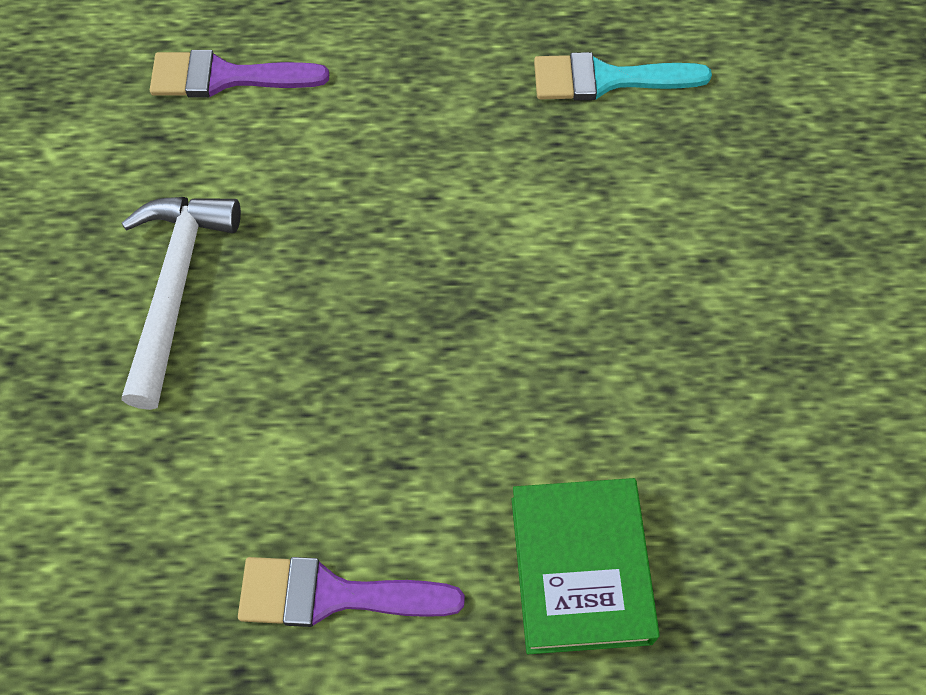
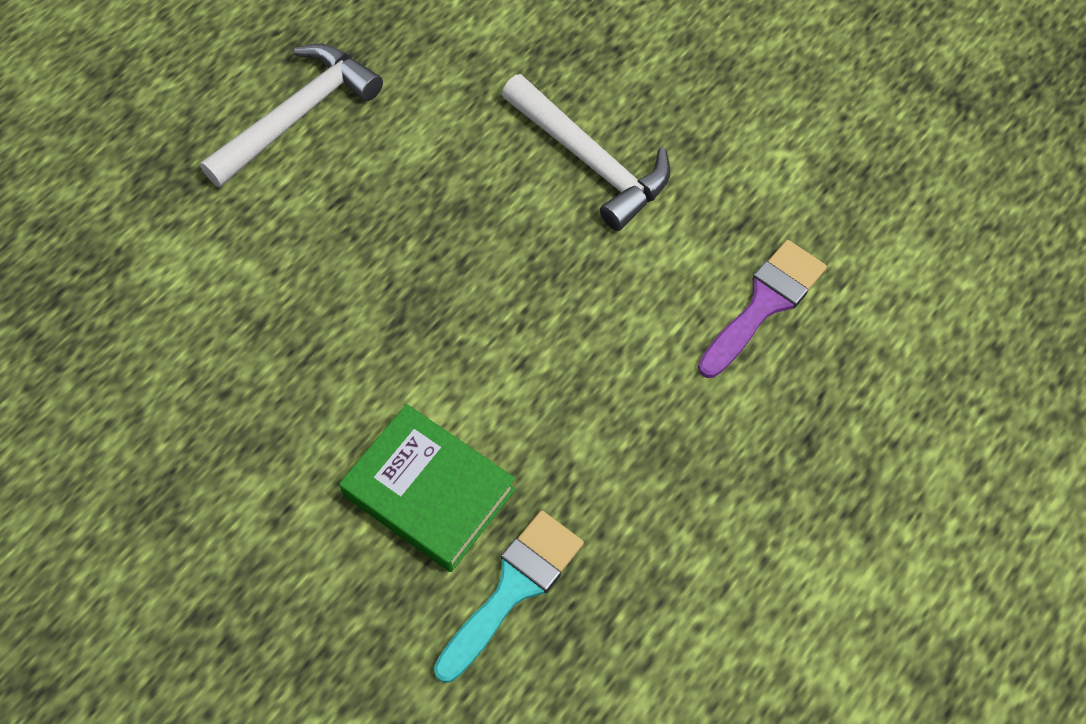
camera: 130 degrees right, 0 degrees up
purple brush [238,557,465,627] -> white hammer [200,44,383,187]
green book [512,478,660,654] -> green book moved to [339,404,516,572]

